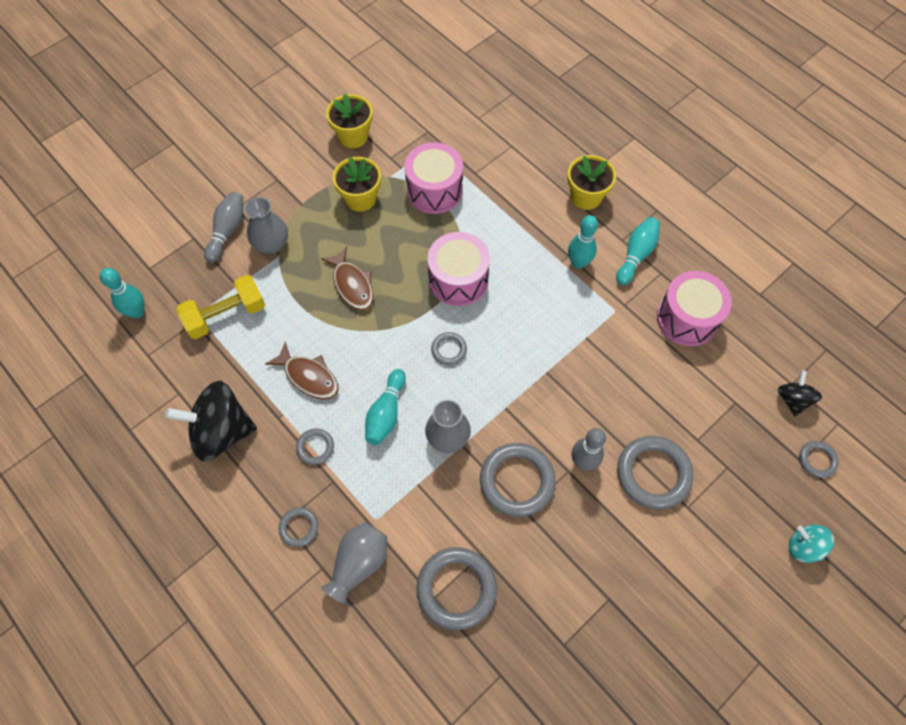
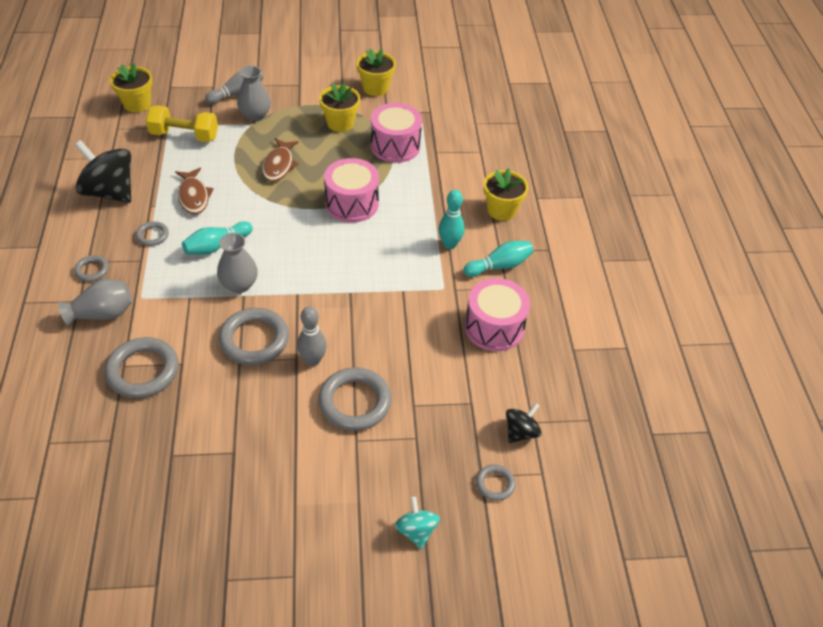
camera: 35 degrees right, 15 degrees down
turquoise bowling pin [100,268,145,319] -> yellow flower pot [110,63,153,113]
grey ring [431,332,467,365] -> none

